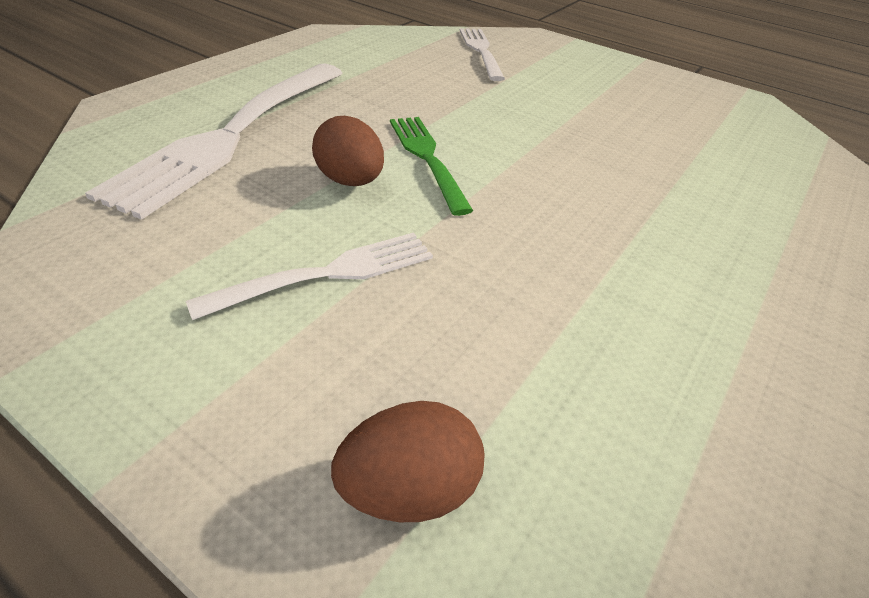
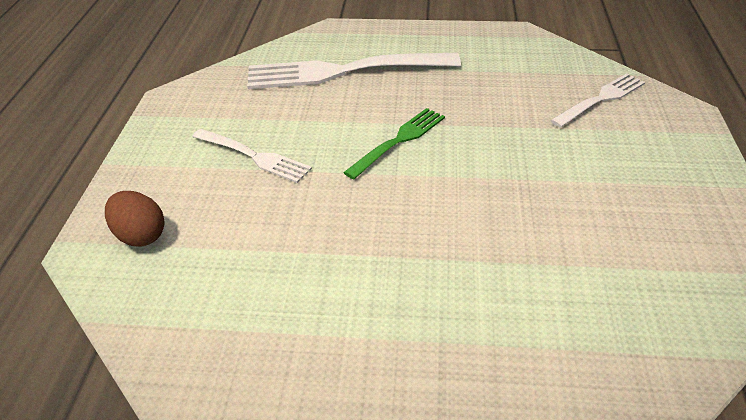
camera: 65 degrees right, 0 degrees up
brown egg [312,116,384,186] -> none

